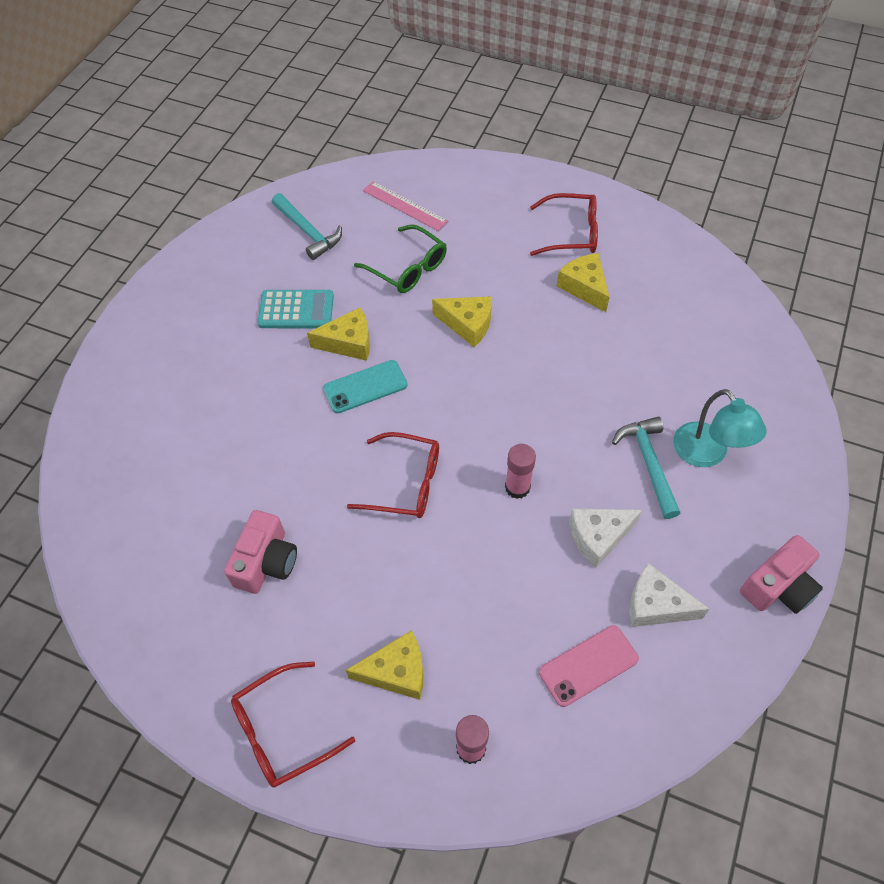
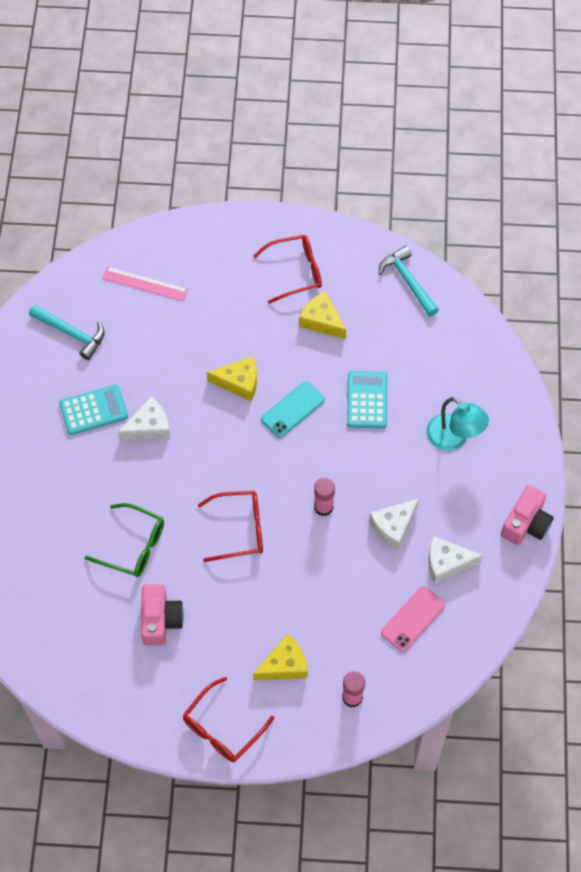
camera: 20 degrees left, 5 degrees up
yellow cheese [307,308,370,361] -> white cheese [118,396,170,440]
turquoise phone [323,360,407,413] -> turquoise phone moved to [261,381,325,438]
green glasses [354,224,447,293] -> green glasses moved to [85,503,164,577]
turquoise hammer [612,417,680,519] -> turquoise hammer moved to [379,246,439,317]
none -> turquoise calculator [347,371,387,428]

